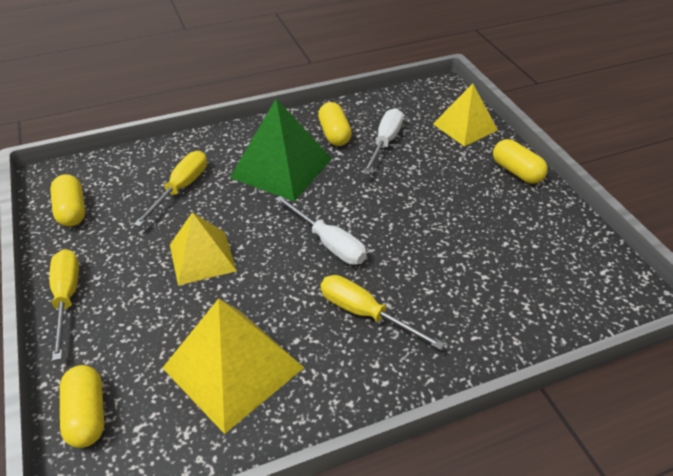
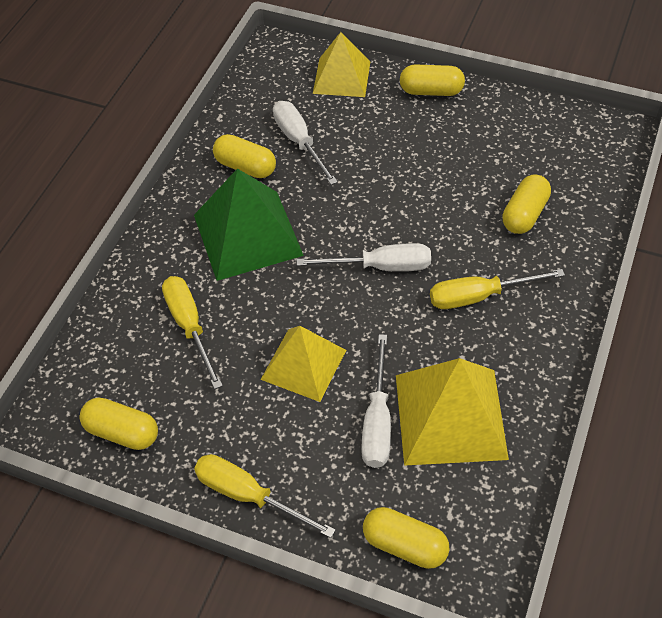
camera: 45 degrees left, 10 degrees up
none -> white screwdriver [362,334,391,468]
none -> yellow capsule [502,175,551,234]

